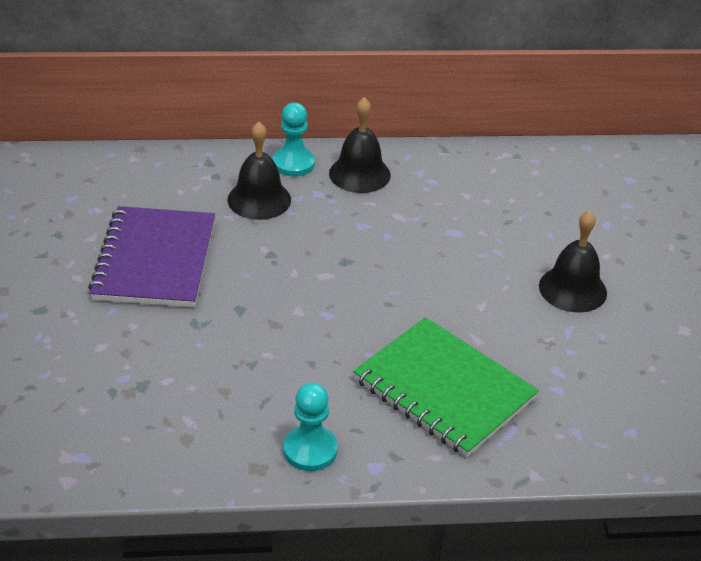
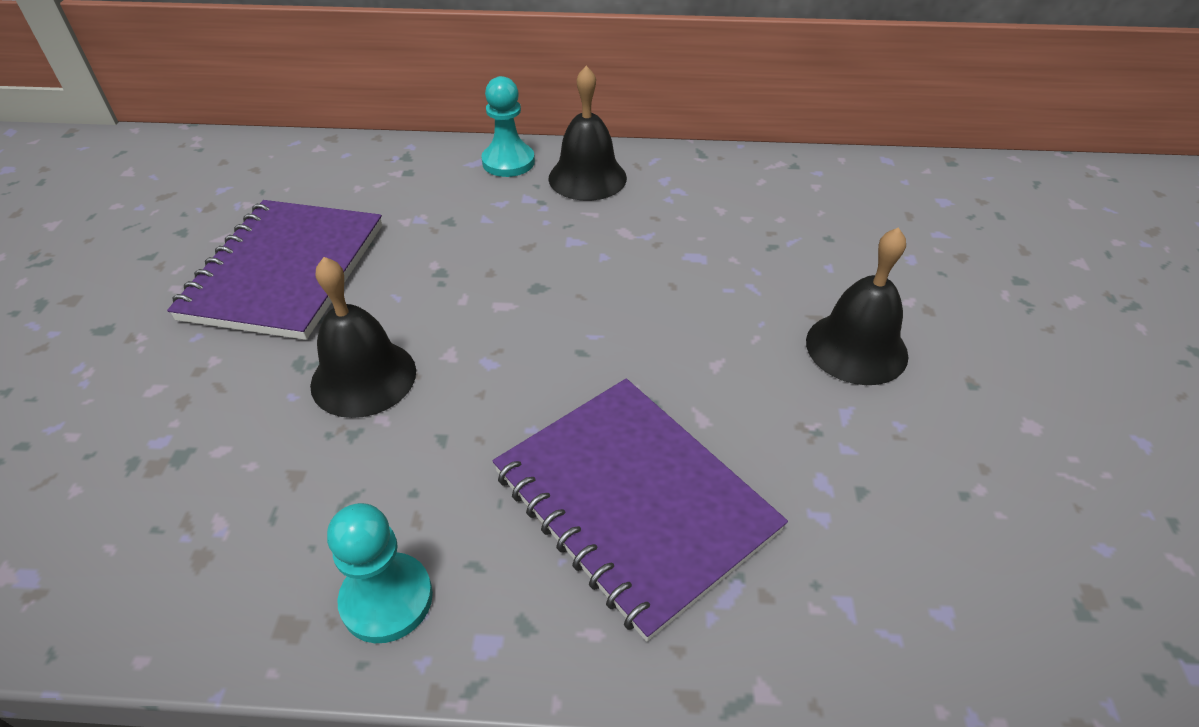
camera: 10 degrees right, 5 degrees up
black bell [228,122,291,220] -> black bell moved to [310,257,416,418]
green notebook [353,317,539,457] -> purple notebook [493,378,788,642]

